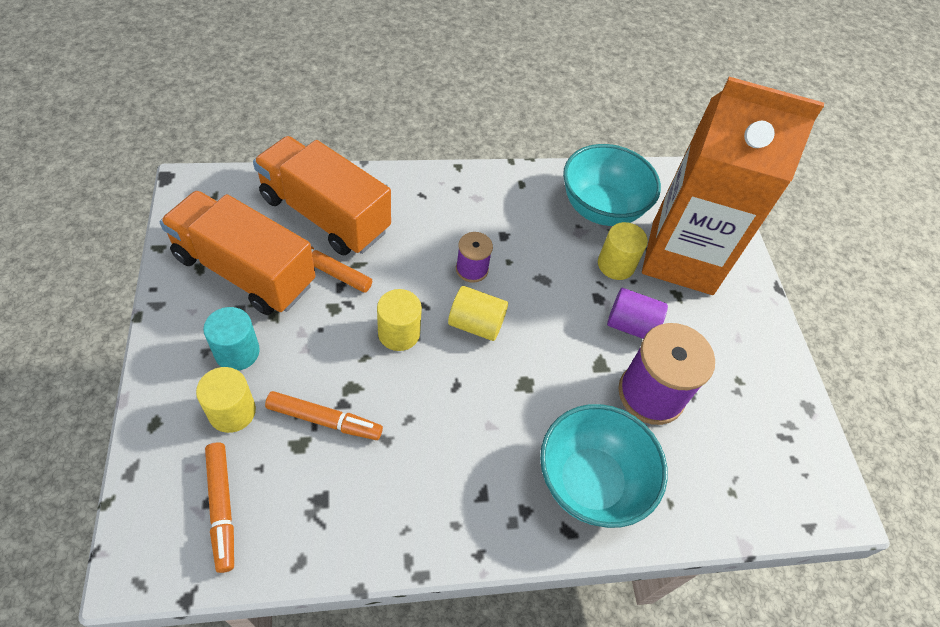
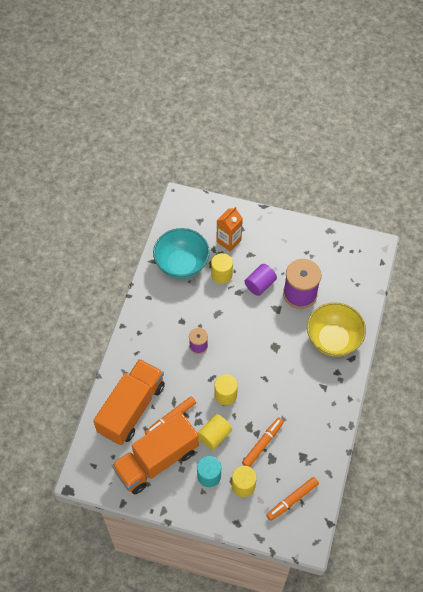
camera: 60 degrees left, 5 degrees up
orange marker [205,442,234,573] -> orange marker turned 135 degrees clockwise [266,477,319,521]
orange truck [253,136,391,255] -> orange truck turned 150 degrees clockwise [93,359,165,445]
yellow cylinder [448,286,508,341] -> yellow cylinder moved to [198,414,232,450]
turquoise bowl [540,404,668,528] -> yellow bowl [307,302,366,357]
orange carton [642,77,824,295] -> orange carton [217,206,243,252], size x0.44

